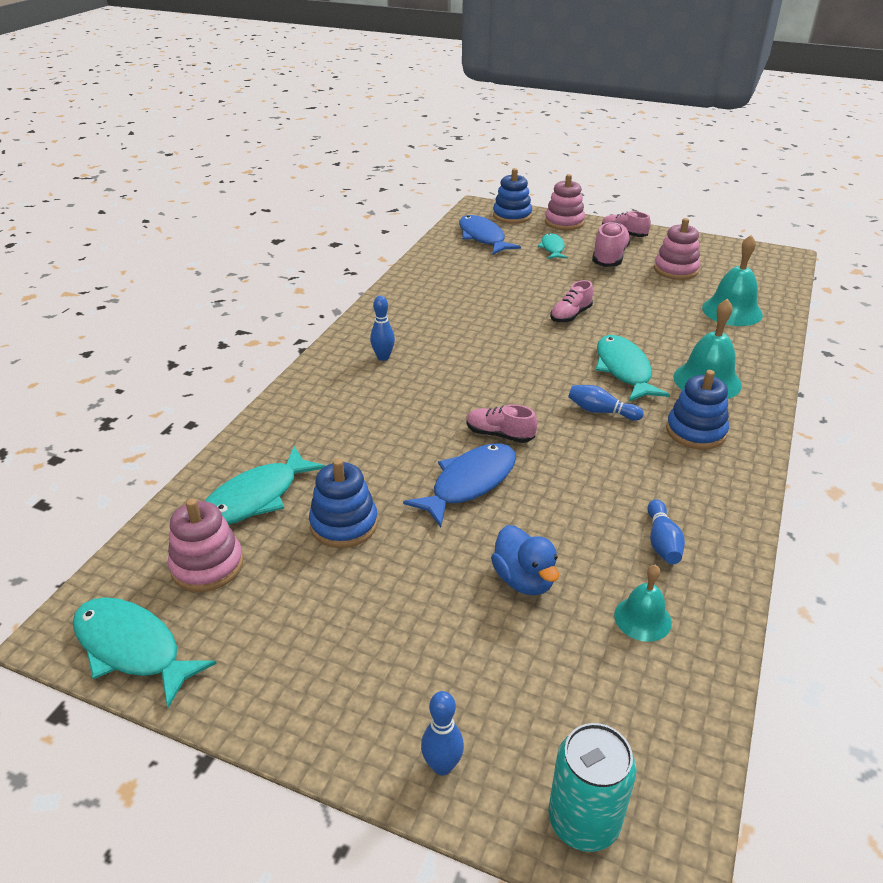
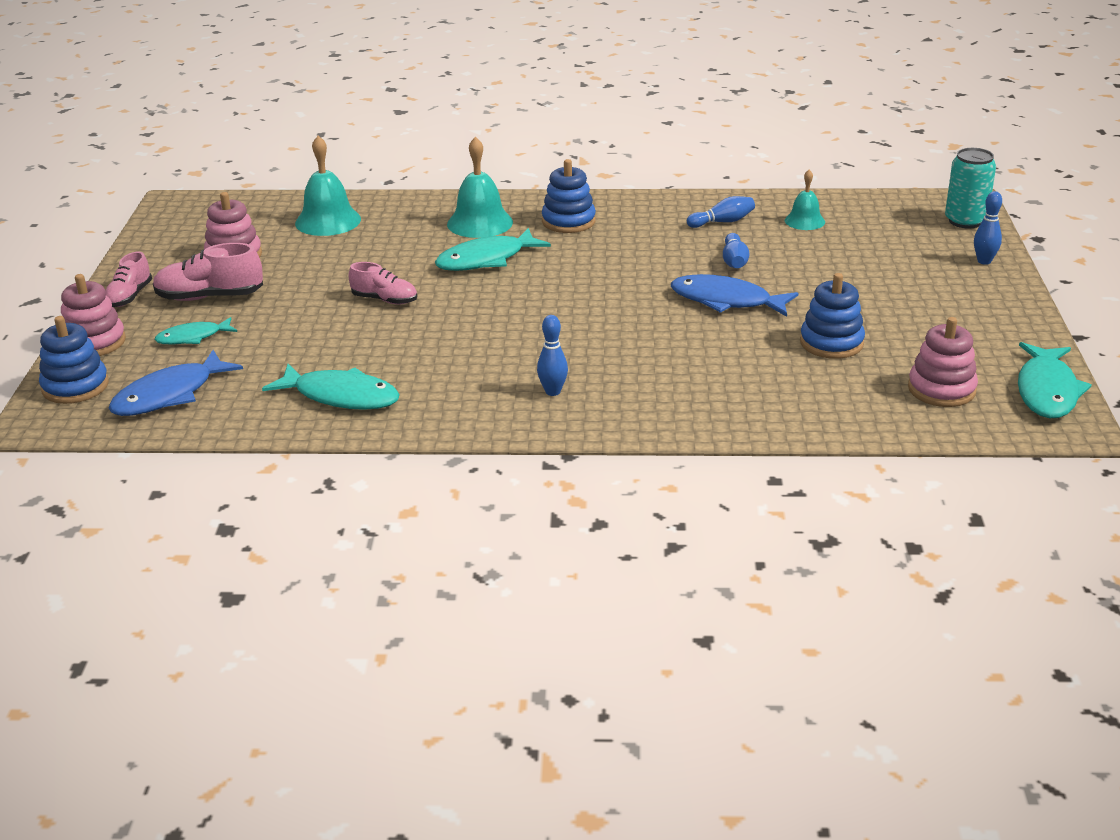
camera: 110 degrees left, 5 degrees down
turquoise fish [205,446,325,525] -> turquoise fish moved to [262,364,400,410]
pink shoe [466,404,537,443] -> none
blue duck [491,525,559,595] -> none
blue bowling pin [568,385,644,421] -> blue bowling pin moved to [723,233,749,268]

